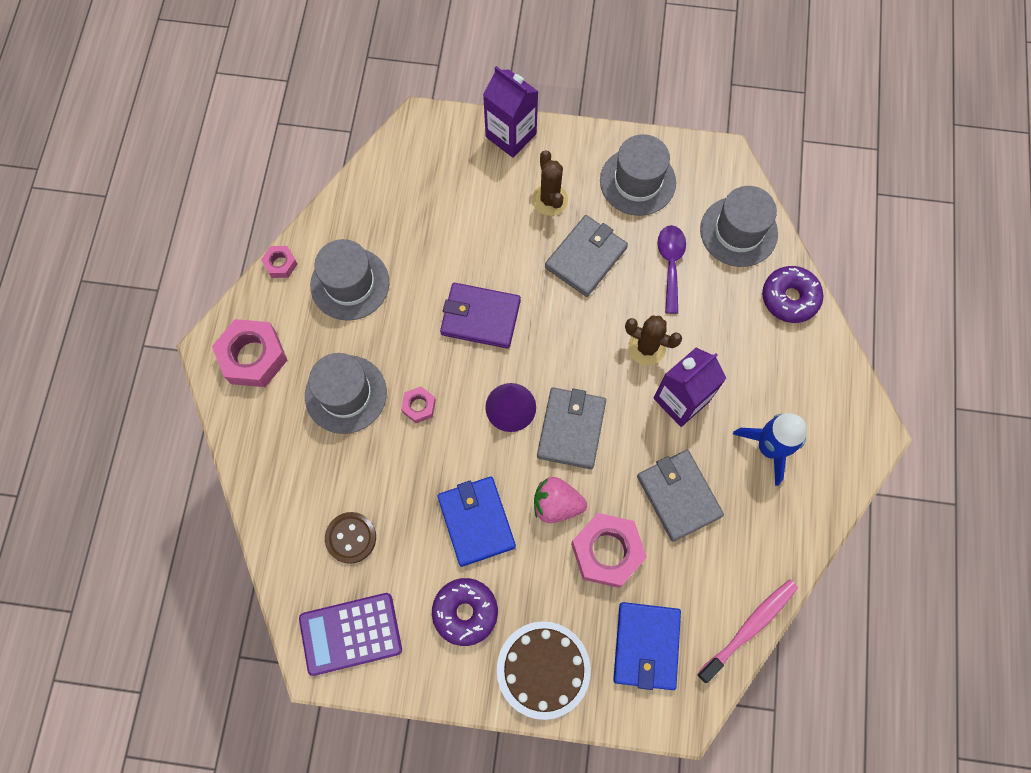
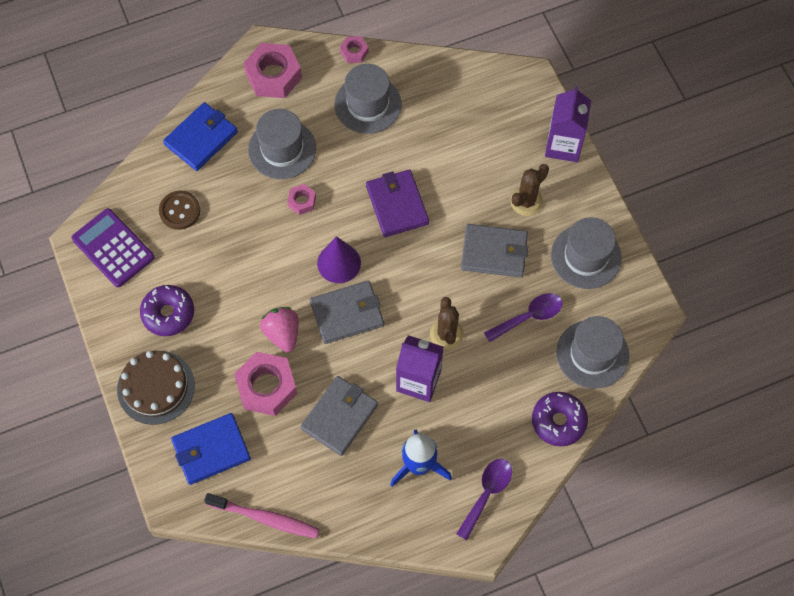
camera: 60 degrees right, 5 degrees down
blue wallet [437,477,516,567] -> blue wallet moved to [163,102,238,171]
none -> purple spoon [456,459,512,540]

